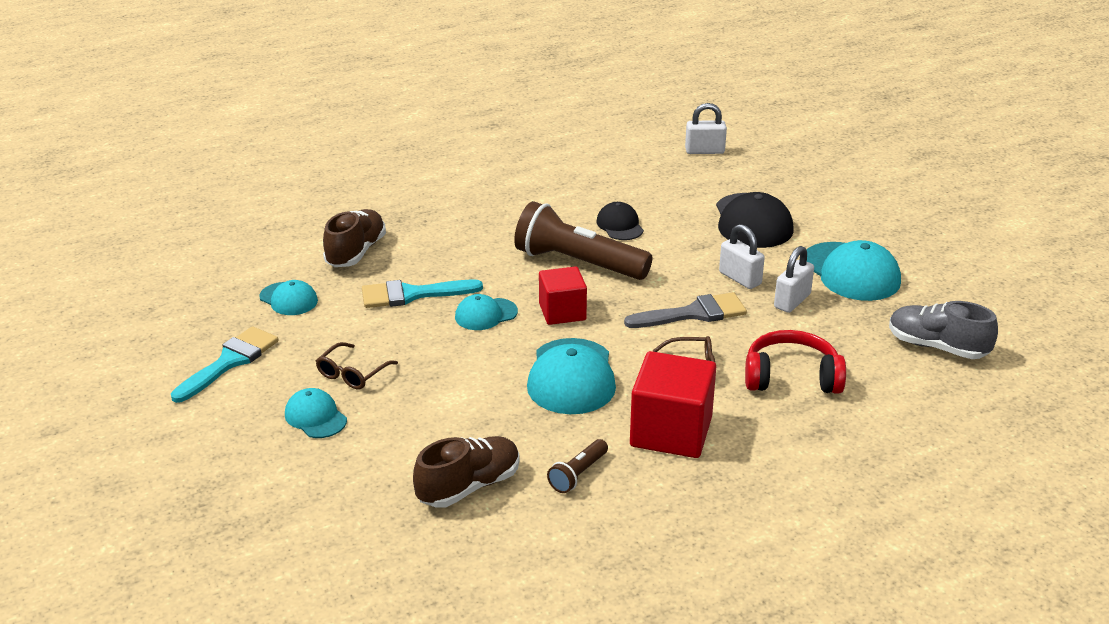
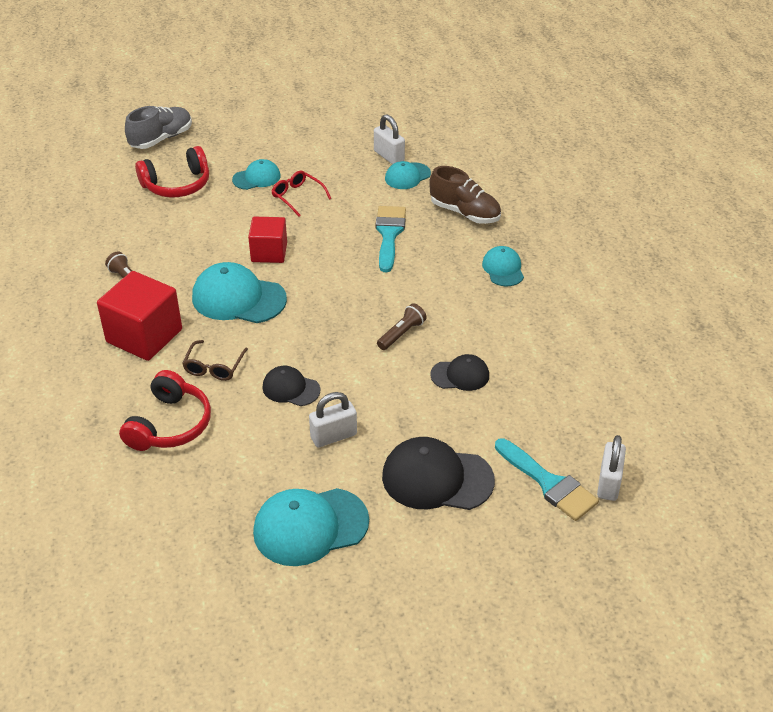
camera: 105 degrees right, 10 degrees up
turquoise brush [171,326,278,403] -> turquoise brush moved to [495,438,599,521]
brown glasses [316,342,398,390] -> red glasses [271,171,331,217]
brown shoe [413,436,520,508] -> none
turquoise cap [455,294,518,330] -> turquoise cap moved to [482,246,524,286]
brown flashlight [514,201,652,280] -> brown flashlight [377,303,427,350], size x0.46
red cube [539,266,587,325] -> red cube moved to [248,217,287,263]
grey brush [624,292,747,328] -> black cap [262,366,320,406]
white padlock [774,246,814,313] -> white padlock moved to [374,114,405,164]
grey shoe [889,301,998,359] -> grey shoe moved to [125,106,192,149]
none -> red headphones [135,146,209,198]

